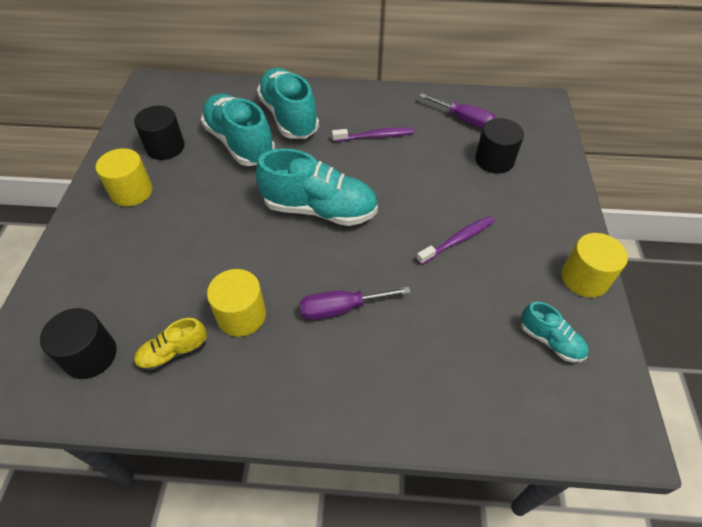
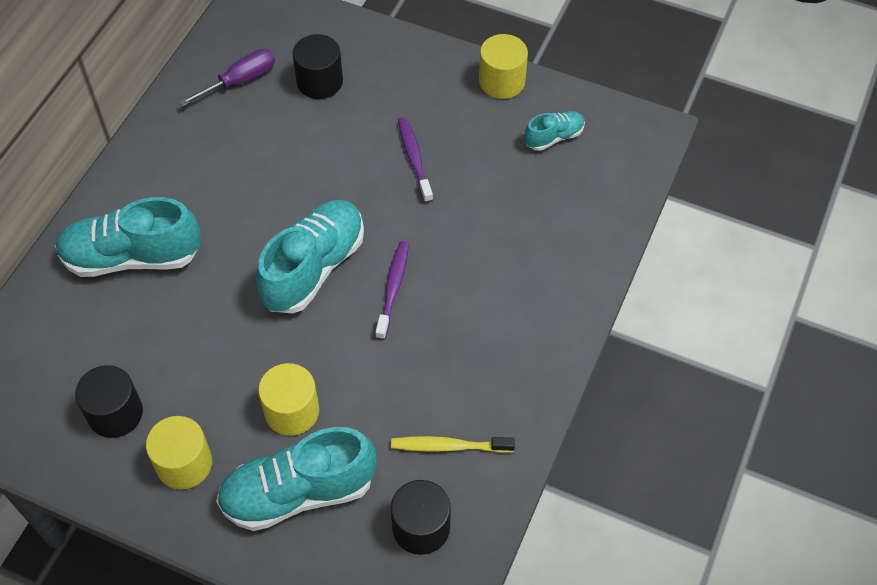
camera: 70 degrees left, 5 degrees up
yellow shoe [134,318,207,372] -> yellow toothbrush [391,436,515,453]
turquoise shoe [201,94,275,166] -> turquoise shoe moved to [216,427,376,531]
yellow cylinder [207,269,266,337] -> yellow cylinder moved to [258,363,319,436]
purple screwdriver [300,287,411,320] -> none
purple toothbrush [332,127,414,142] -> purple toothbrush moved to [375,241,409,340]

